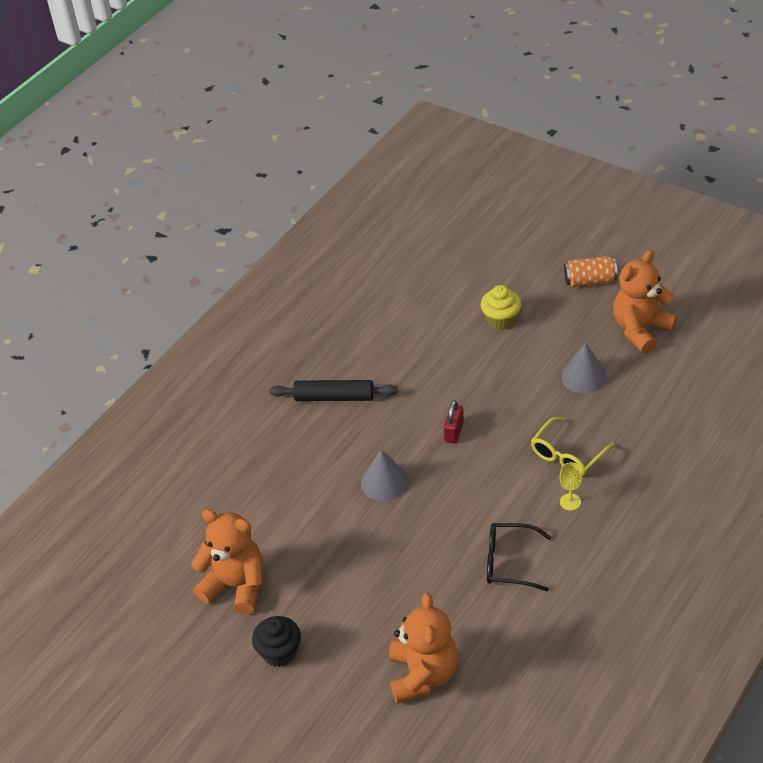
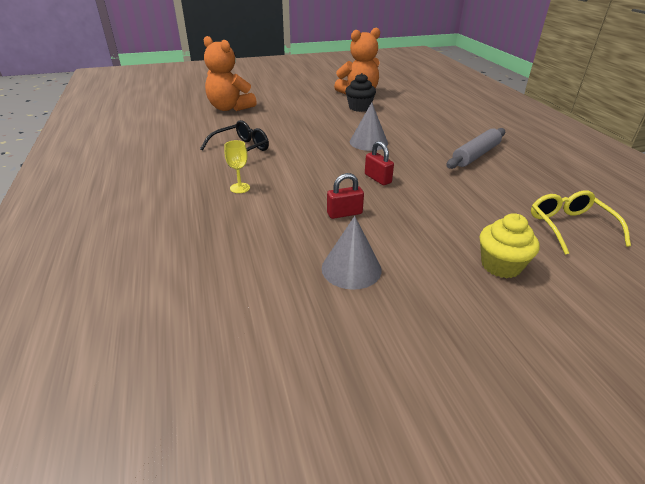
camera: 125 degrees right, 10 degrees down
black cupcake [252,616,301,667] -> black cupcake moved to [345,73,376,112]
black rolling pin [270,380,398,401] -> grey rolling pin [446,128,505,169]
yellow glasses [531,417,615,476] -> yellow glasses moved to [531,190,631,255]
orange can [564,256,617,287] -> none
orange teddy bear [613,250,678,354] -> none
none -> red padlock [327,173,364,219]

